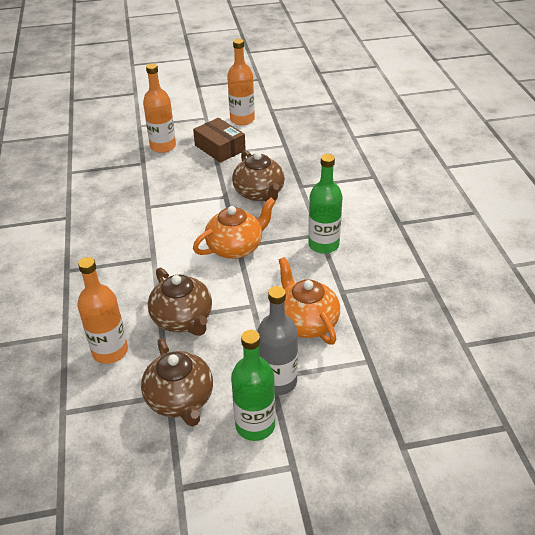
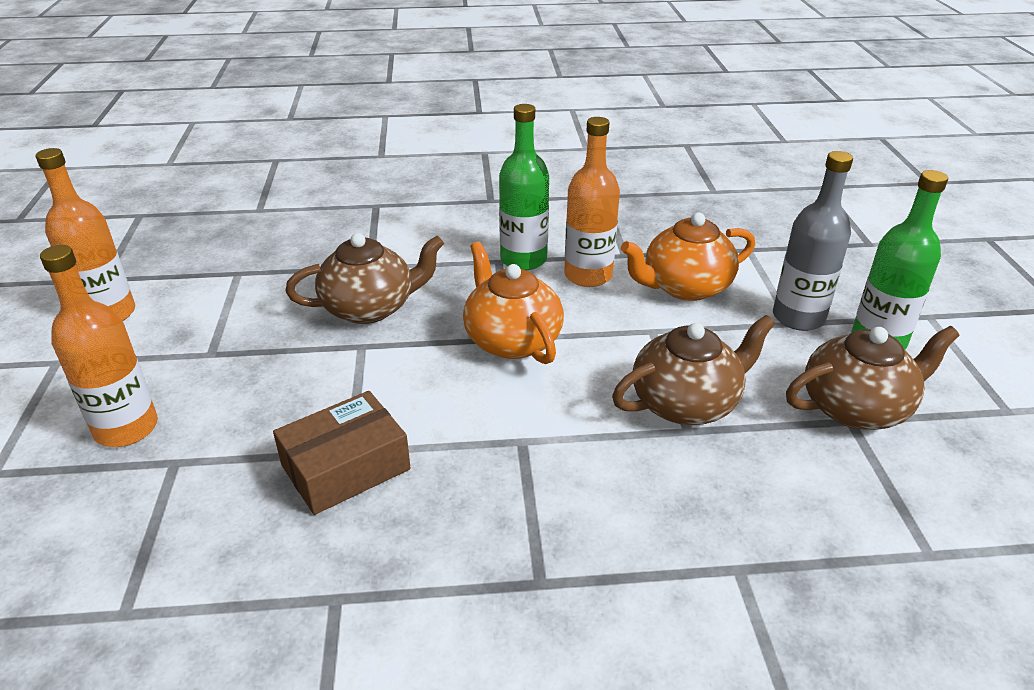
camera: 85 degrees left, 5 degrees down
orange bottle [77,257,128,364] -> orange bottle moved to [564,117,620,287]
brown box [193,118,246,163] -> brown box moved to [273,391,411,515]

